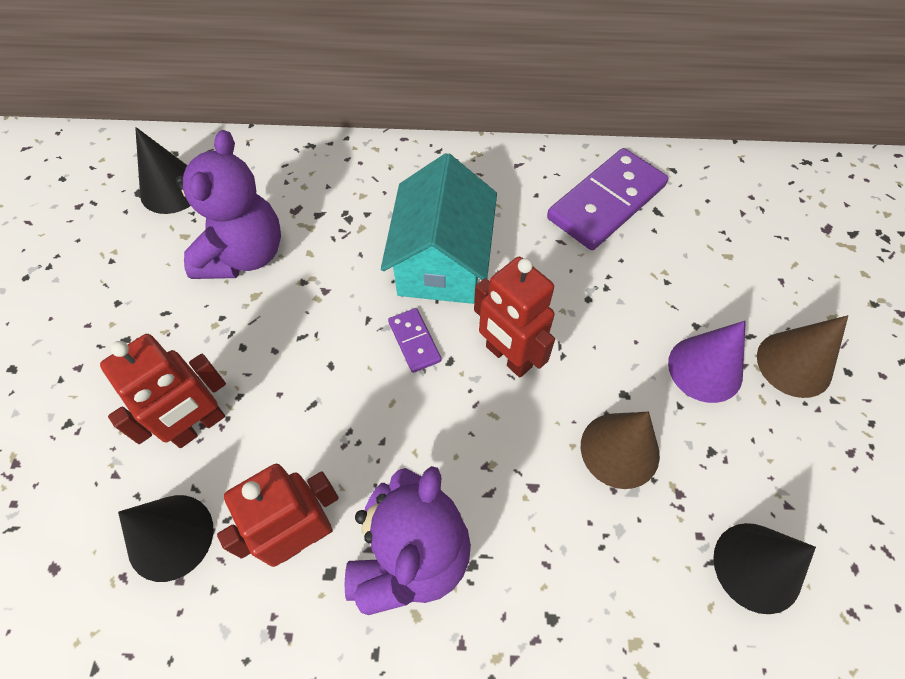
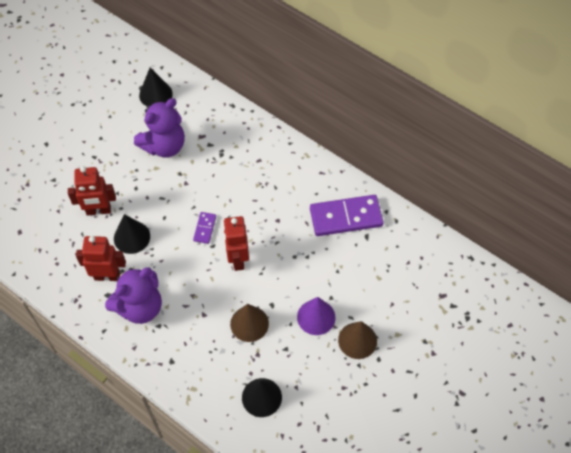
camera: 35 degrees right, 0 degrees up
black cone [118,495,214,582] -> black cone moved to [114,214,150,254]
turquoise house [381,153,497,304] -> none

